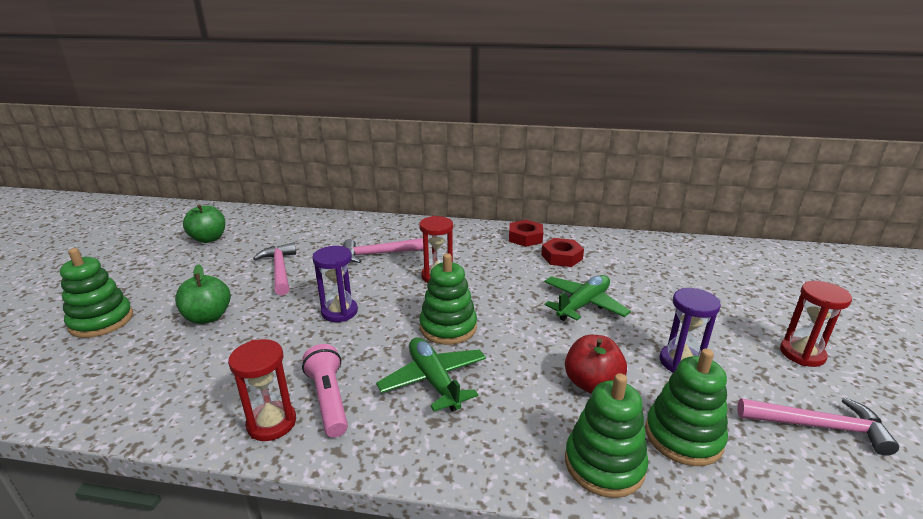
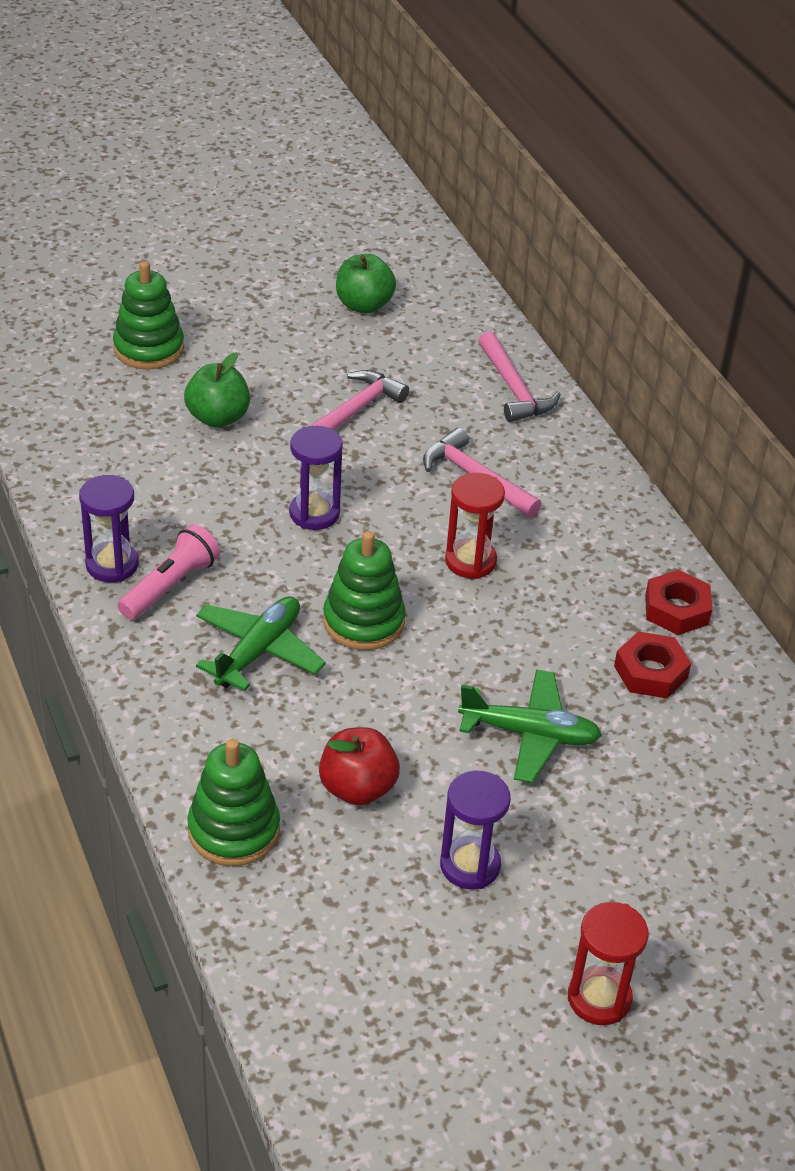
camera: 55 degrees right, 15 degrees up
red hourglass [228,339,296,441] -> purple hourglass [79,475,139,582]
green stacking toy [645,349,728,466] -> none
pink hammer [737,398,899,456] -> pink hammer moved to [478,331,561,422]

